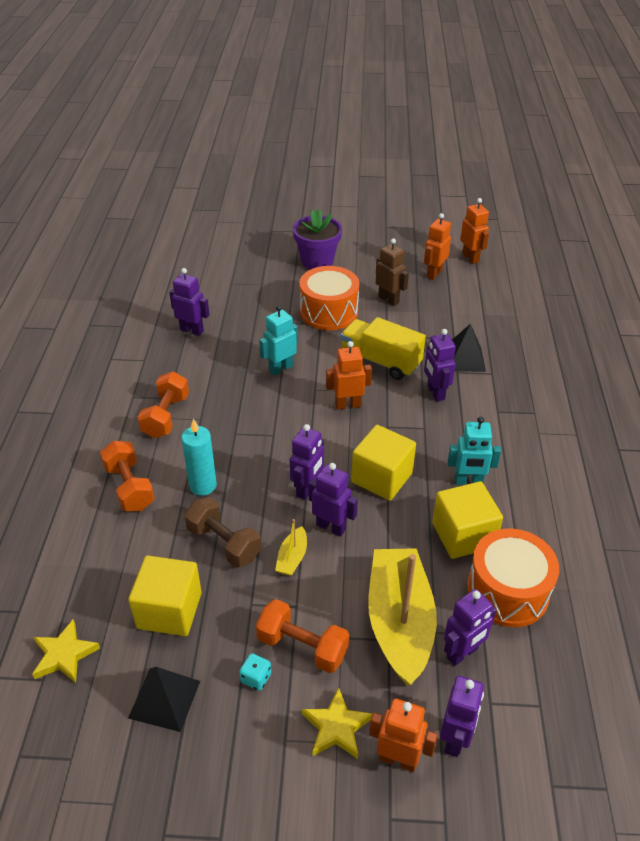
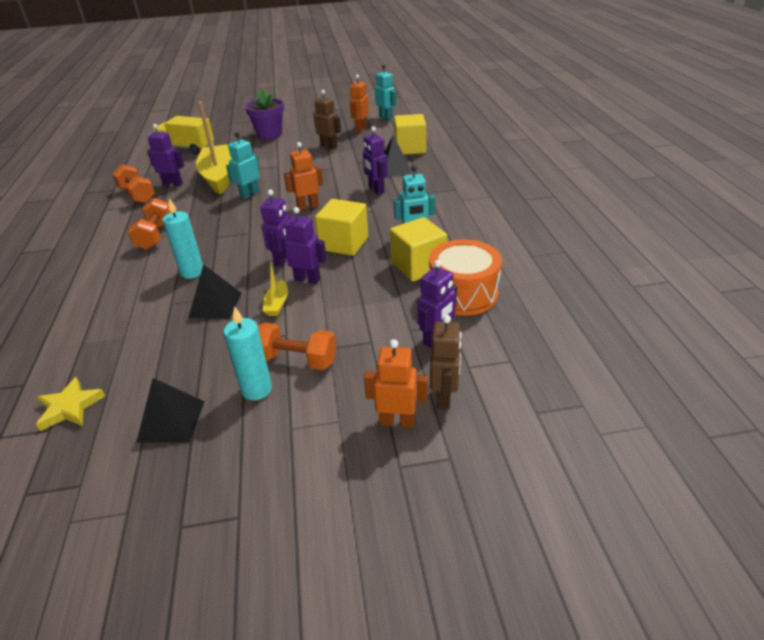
camera: 10 degrees left, 5 degrees down
orange dumbbell [100,441,155,511] -> orange dumbbell moved to [112,164,155,203]
yellow cube [128,555,202,636] -> yellow cube moved to [394,114,427,155]
brown dumbbell [184,497,261,568] -> black pyramid [188,264,242,319]
turquoise dice [239,653,271,691] -> turquoise candle [224,306,272,400]
orange drum [299,266,359,330] -> none
yellow star [302,688,373,759] -> none
yellow truck [341,317,426,380] -> yellow truck moved to [153,116,214,155]
yellow boat [368,548,437,685] -> yellow boat moved to [195,102,233,195]
purple robot [440,676,484,757] -> brown robot [430,315,461,409]
orange robot [460,198,489,264] -> turquoise robot [375,65,396,121]

